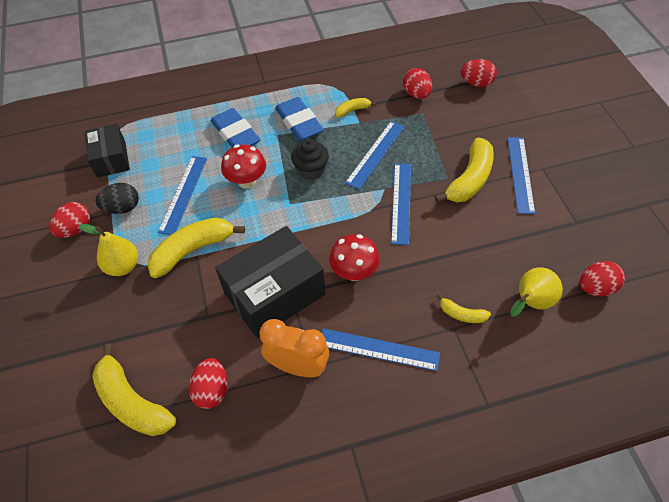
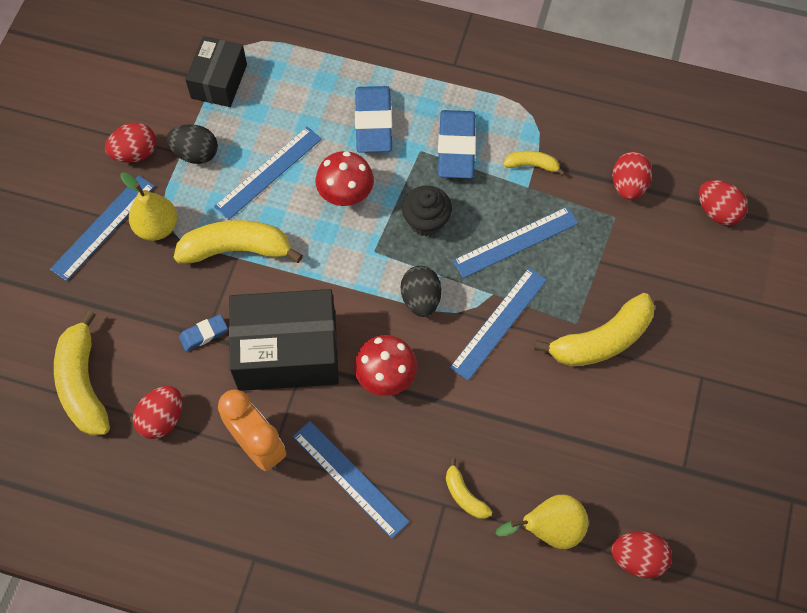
camera: 30 degrees right, 10 degrees up
blue ruler [508,137,535,214] -> blue ruler moved to [50,175,155,281]
none -> blue eraser [179,314,228,351]
none -> black egg [401,266,441,317]

